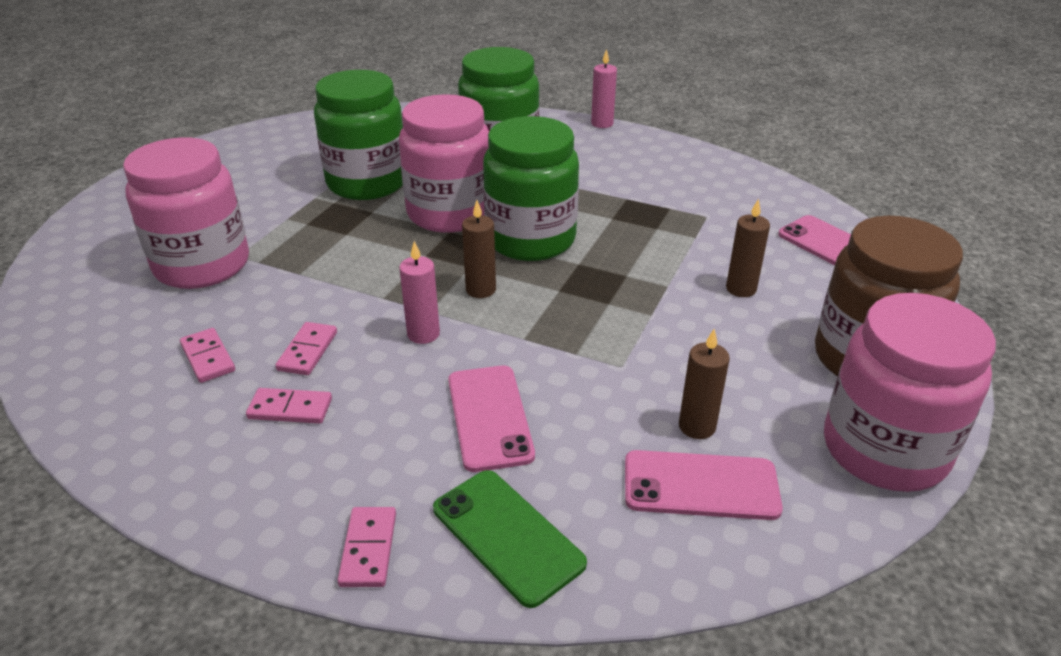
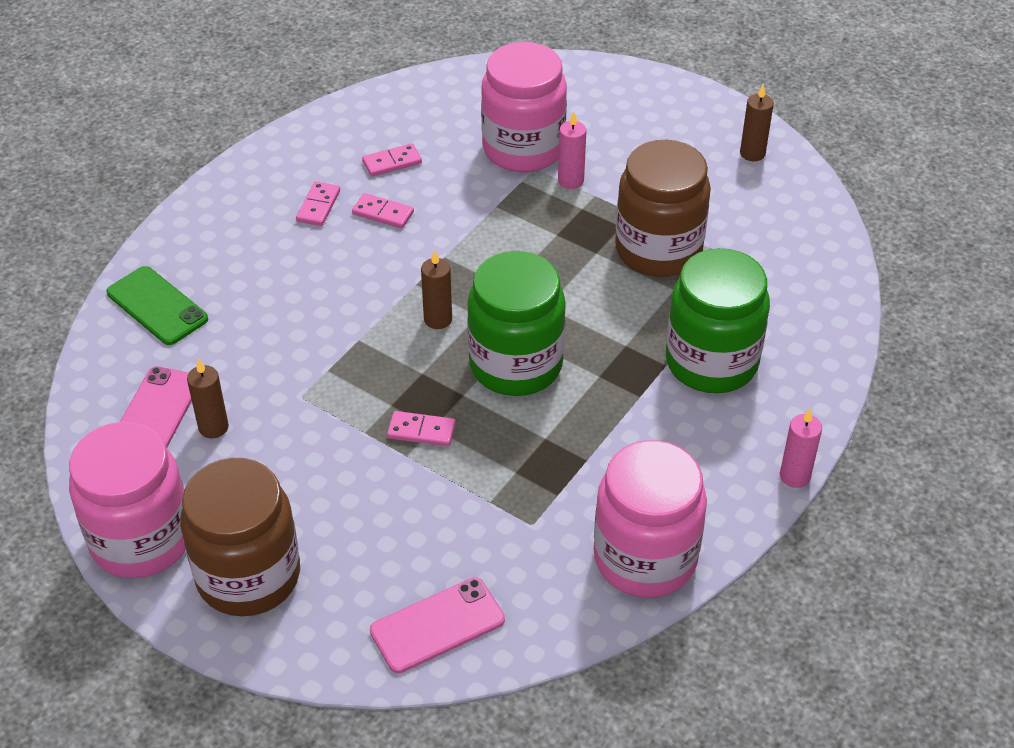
camera: 100 degrees right, 10 degrees up
green jar [314,70,403,200] -> brown jar [615,140,711,277]
pink domino [337,507,396,587] -> pink domino moved to [387,411,456,446]
pink jar [399,94,489,233] -> pink jar moved to [594,440,707,598]
pink candle [399,241,440,344] -> pink candle moved to [558,112,587,189]
green phone [433,470,587,608] -> green phone turned 75 degrees clockwise [106,266,208,345]
pink phone [448,365,535,472] -> none
brown candle [726,198,770,297] -> brown candle moved to [740,84,774,161]

